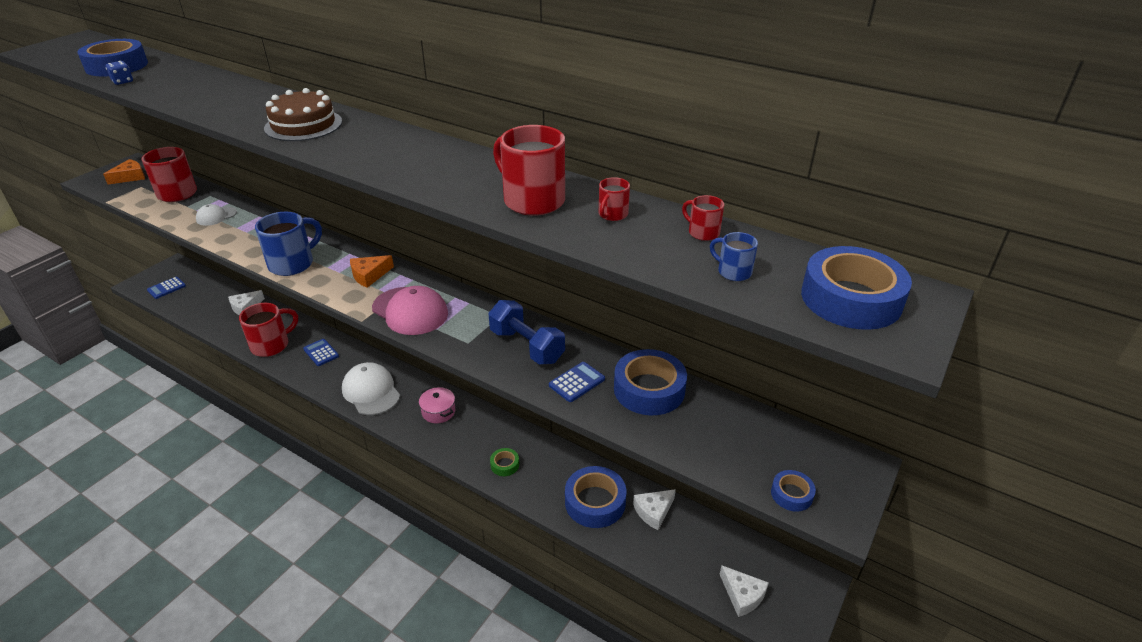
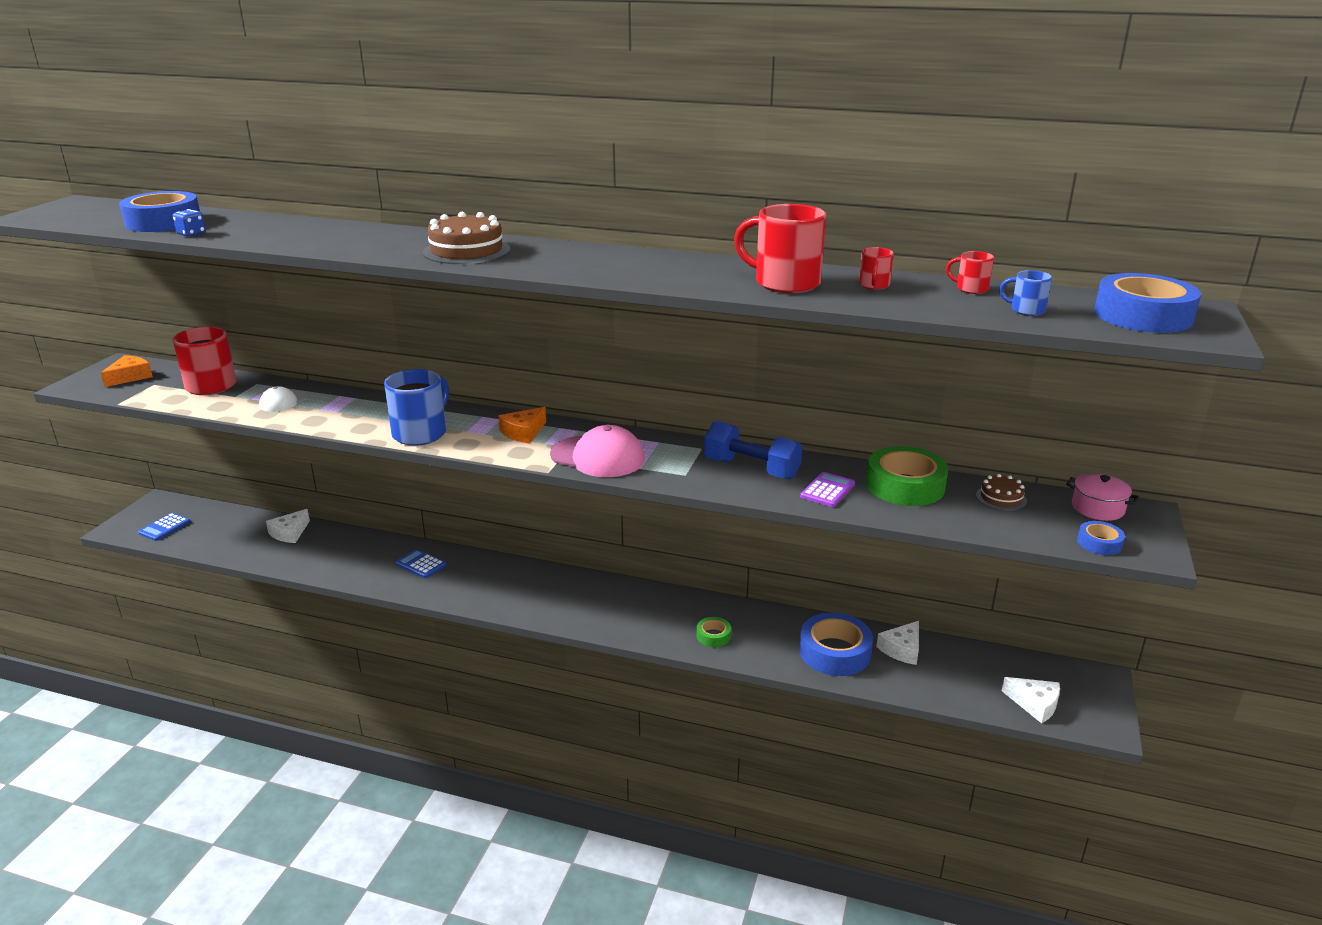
camera: 15 degrees left, 10 degrees down
red mug [239,303,298,357] -> none
white cap [342,362,400,415] -> none
pink pot [419,387,455,423] -> pink pot moved to [1066,473,1139,521]
blue calculator [549,362,605,402] -> purple calculator [800,472,855,507]
blue tape [614,349,687,415] -> green tape [866,446,948,506]
none -> brown cake [976,474,1027,511]

